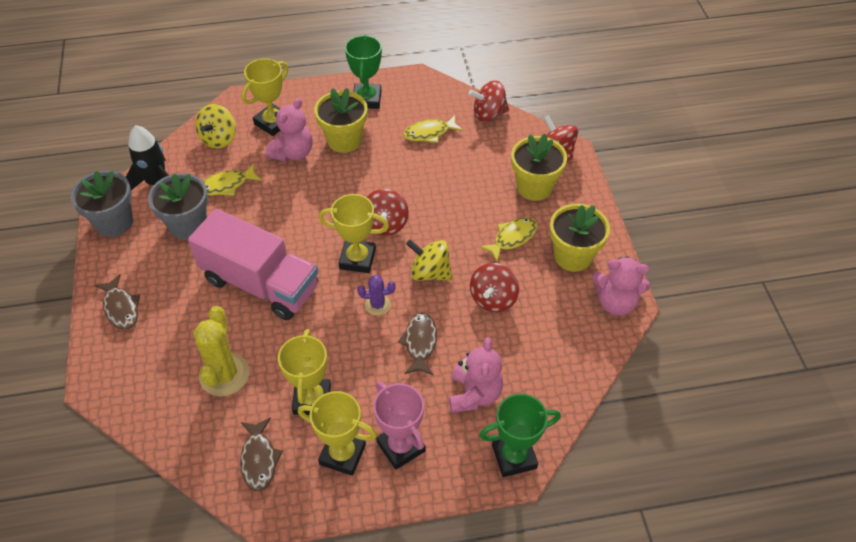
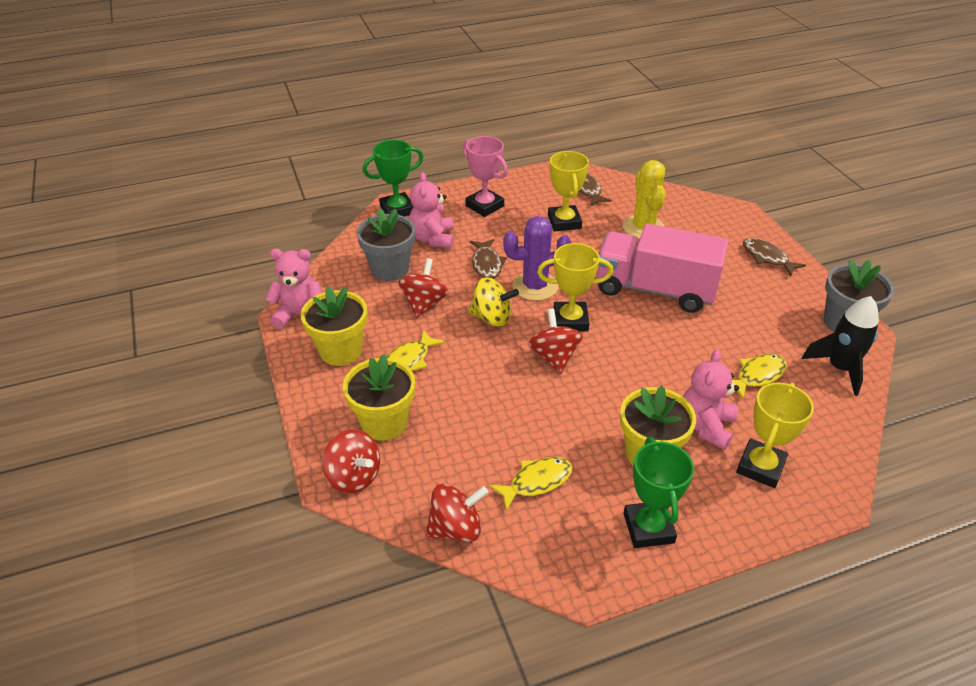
camera: 170 degrees right, 10 degrees down
grey flower pot [148,173,208,240] -> grey flower pot moved to [357,208,415,281]
yellow spinning top [195,104,236,149] -> none
yellow trophy [298,391,377,476] -> none
purple cactus [357,275,395,316] -> purple cactus [503,216,572,301], size x1.83

